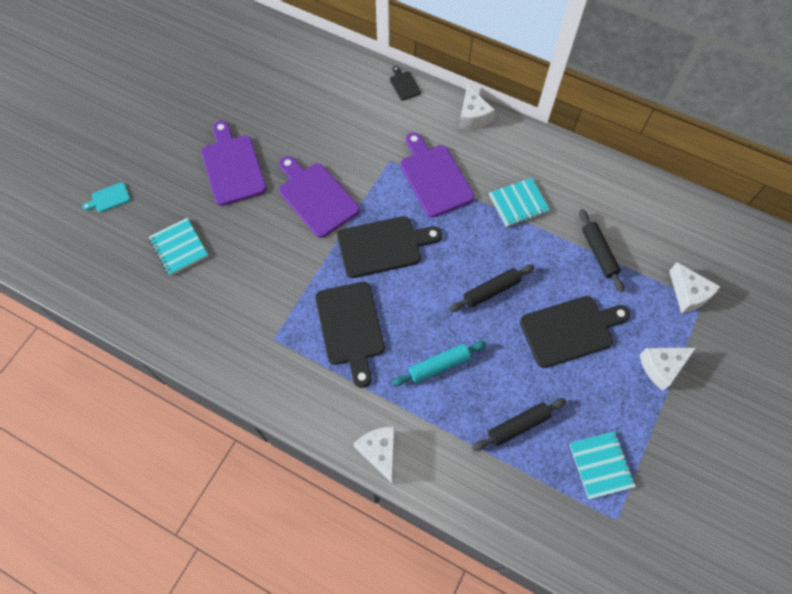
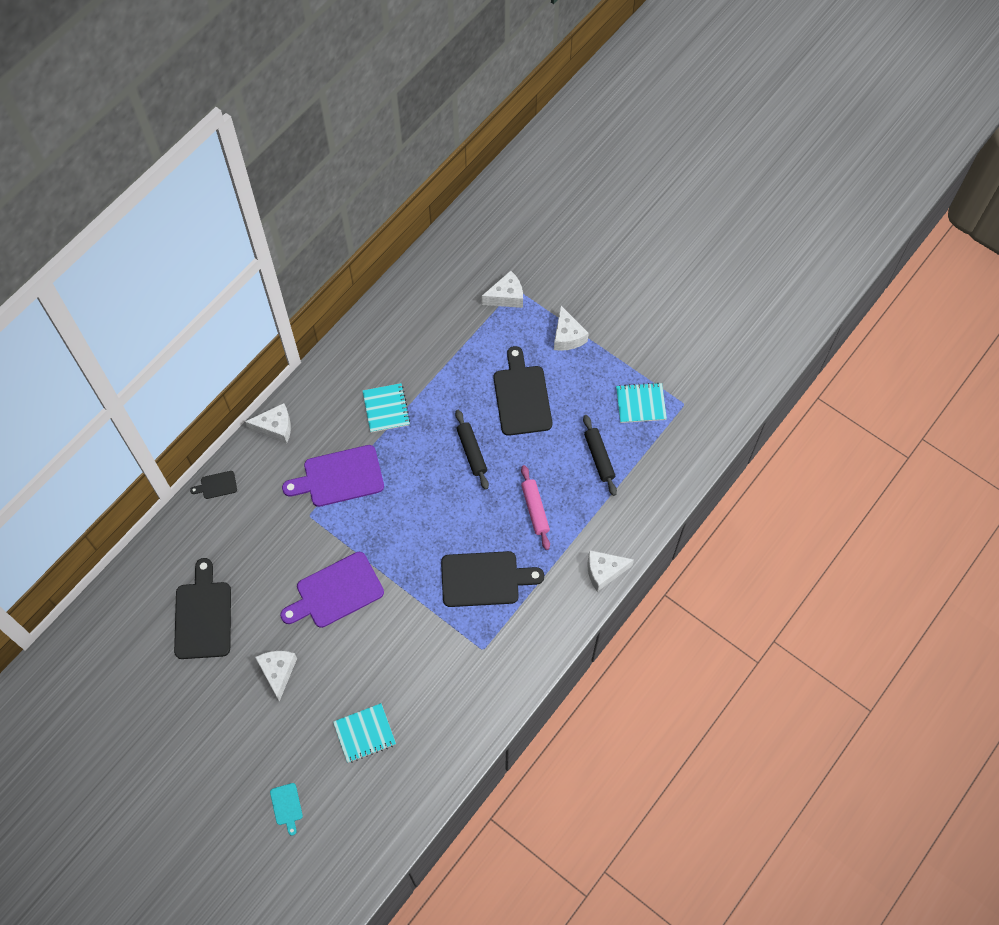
camera: 80 degrees left, 0 degrees up
purple cutting board [201,121,267,206] -> white cheese [255,651,297,702]
black cutting board [337,216,442,278] -> black cutting board moved to [174,558,231,659]
turquoise rolling pin [392,341,486,386] -> pink rolling pin [521,465,550,550]
black rolling pin [579,209,624,292] -> none

